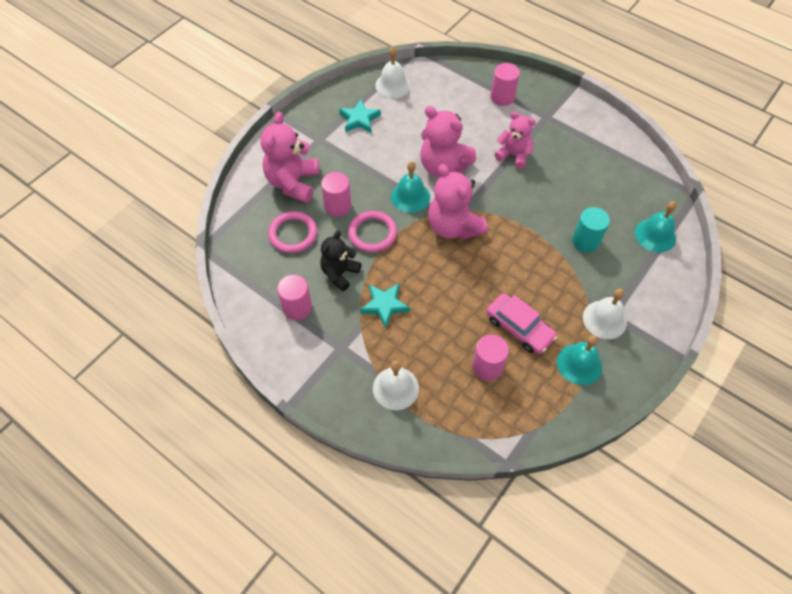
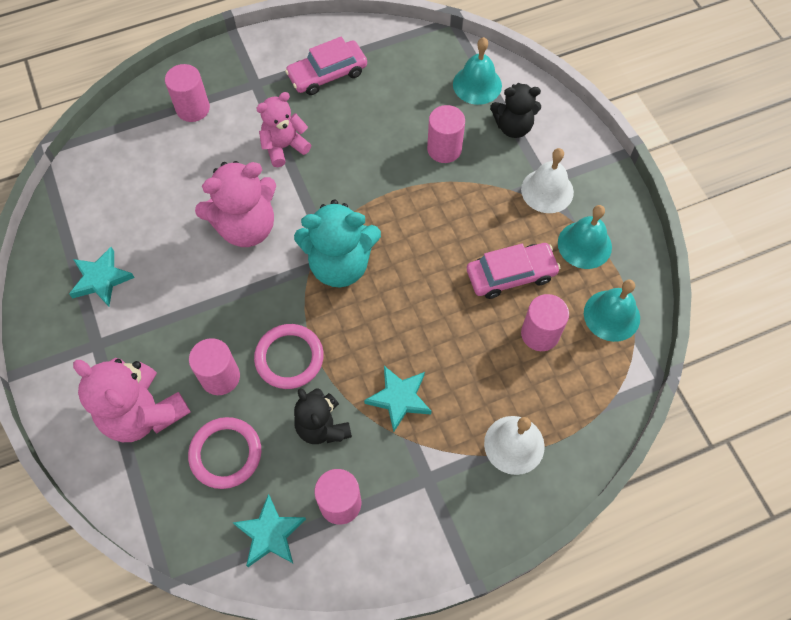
camera: 60 degrees left, 5 degrees up
white bell [375,47,411,98] -> none
turquoise bell [391,161,430,213] -> turquoise bell moved to [584,280,640,342]
pink teddy bear [428,164,488,240] -> turquoise teddy bear [294,200,381,287]
turquoise cylinder [572,207,610,252] -> pink cylinder [427,105,465,163]
none -> turquoise star [233,494,306,567]
none -> pink car [285,37,367,95]
none -> black teddy bear [490,83,541,138]

